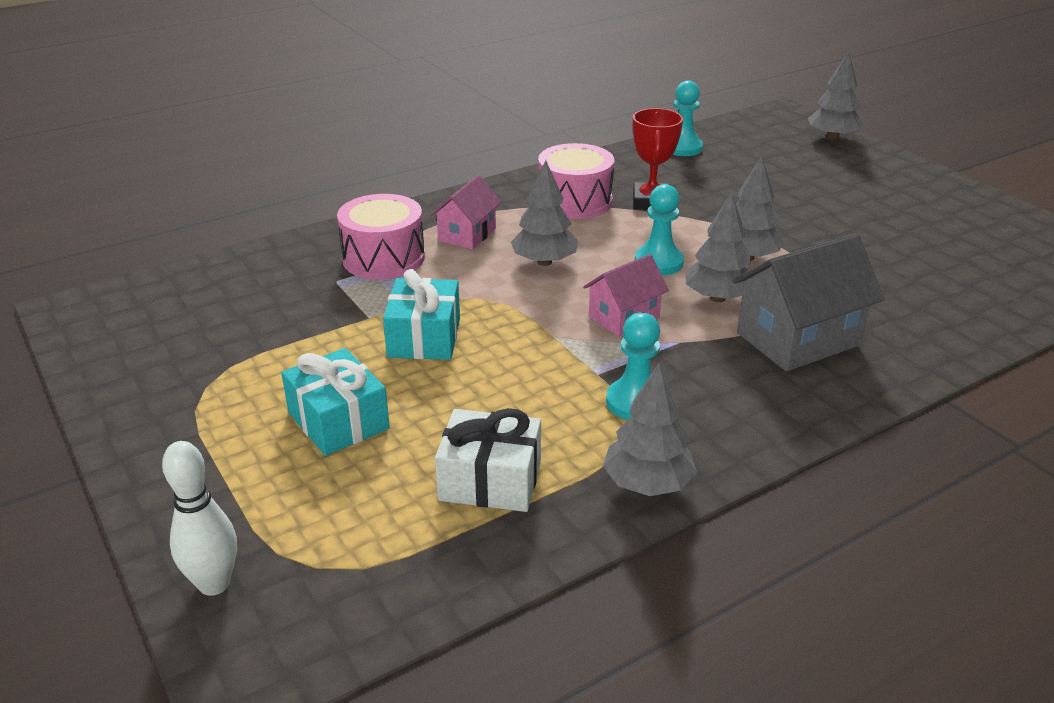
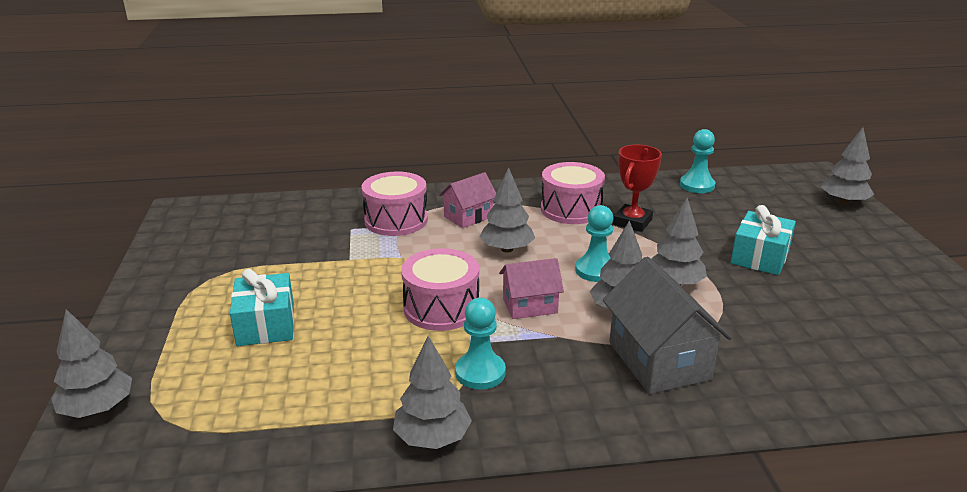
camera: 25 degrees right, 5 degrees down
white bowling pin [162,441,237,596] -> grey tree [51,309,132,418]
turquoise gift [383,269,460,360] -> turquoise gift moved to [731,205,796,275]
white gift [435,408,541,512] -> none
grey house [733,234,884,371] -> grey house turned 75 degrees clockwise [603,257,732,394]
none -> pink drum [401,248,479,331]

